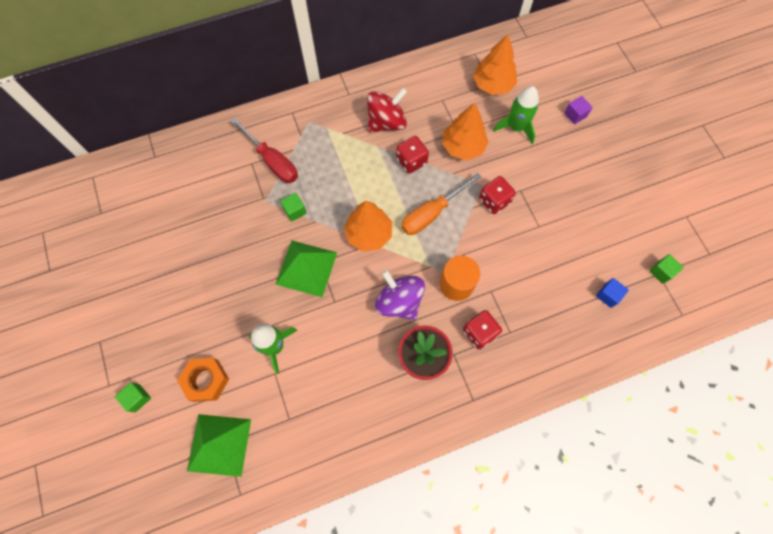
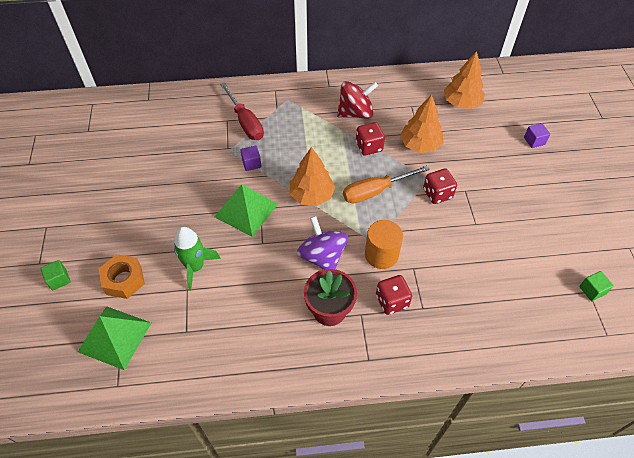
camera: 15 degrees right, 15 degrees down
green cube [280,193,307,222] -> purple cube [240,145,262,171]
green rocket [493,86,539,144] -> none
blue cube [596,278,629,308] -> none

